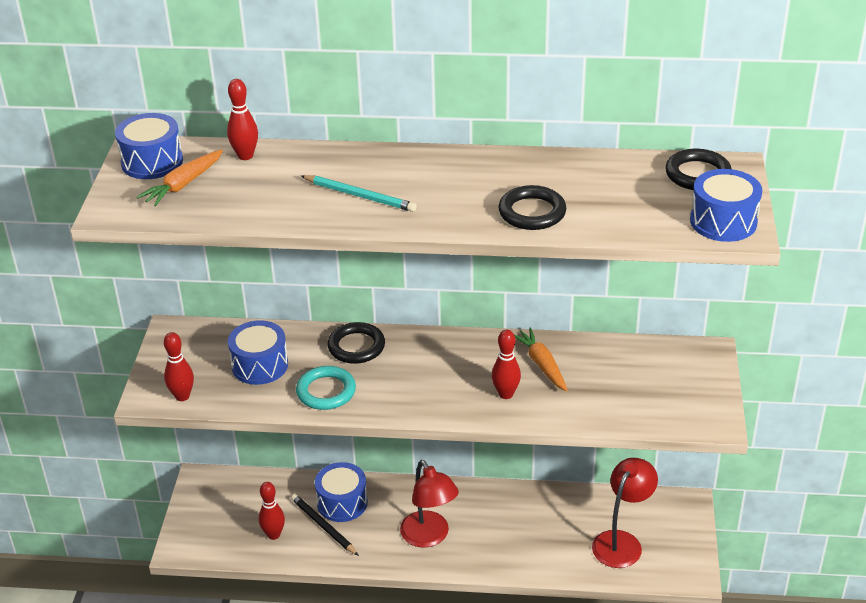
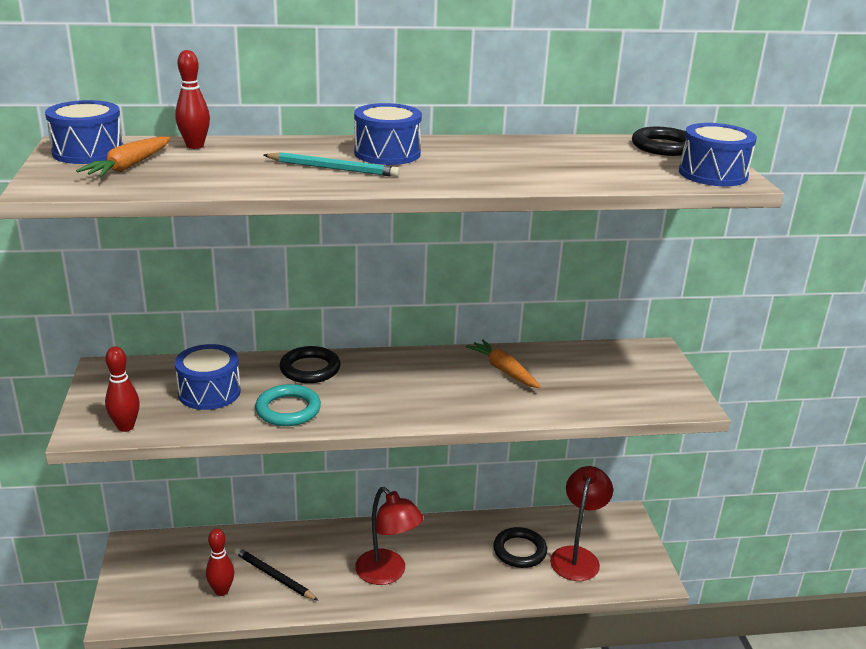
camera: 15 degrees left, 10 degrees down
blue drum [315,462,368,522] -> blue drum moved to [354,103,422,165]
red bowling pin [492,330,521,399] -> none
black ring [498,185,566,230] -> black ring moved to [493,527,547,568]

